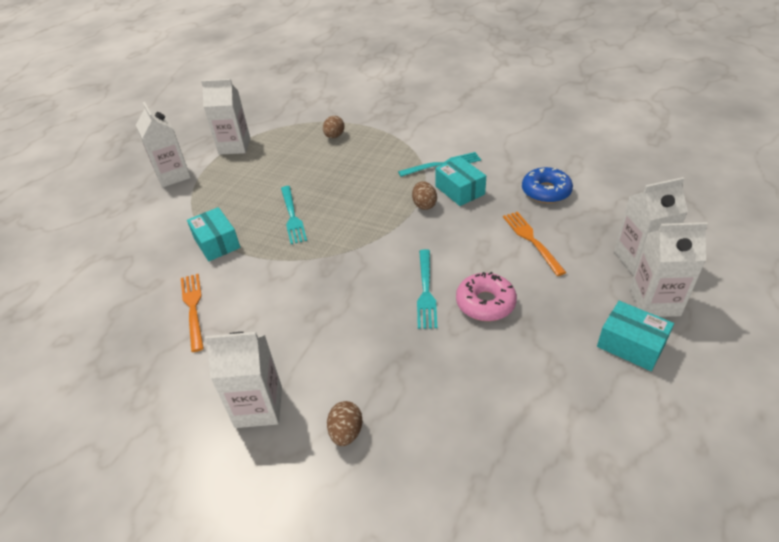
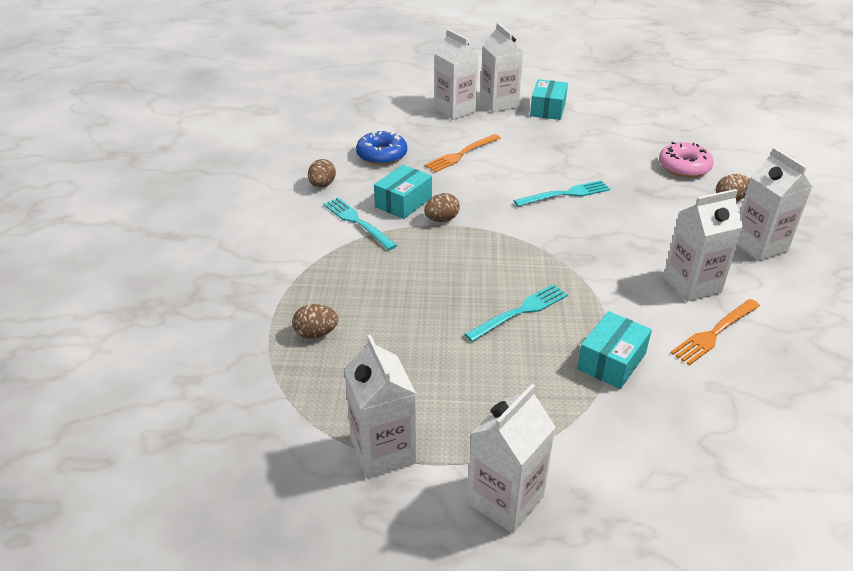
camera: 115 degrees left, 5 degrees down
pink donut [456,272,517,321] -> pink donut moved to [659,142,714,178]
none -> brown egg [308,159,336,188]
none -> white carton [663,189,743,302]

